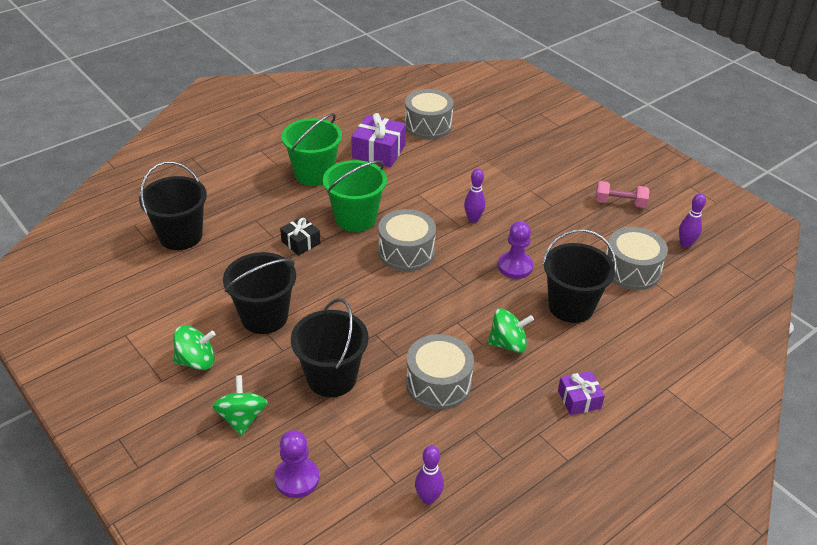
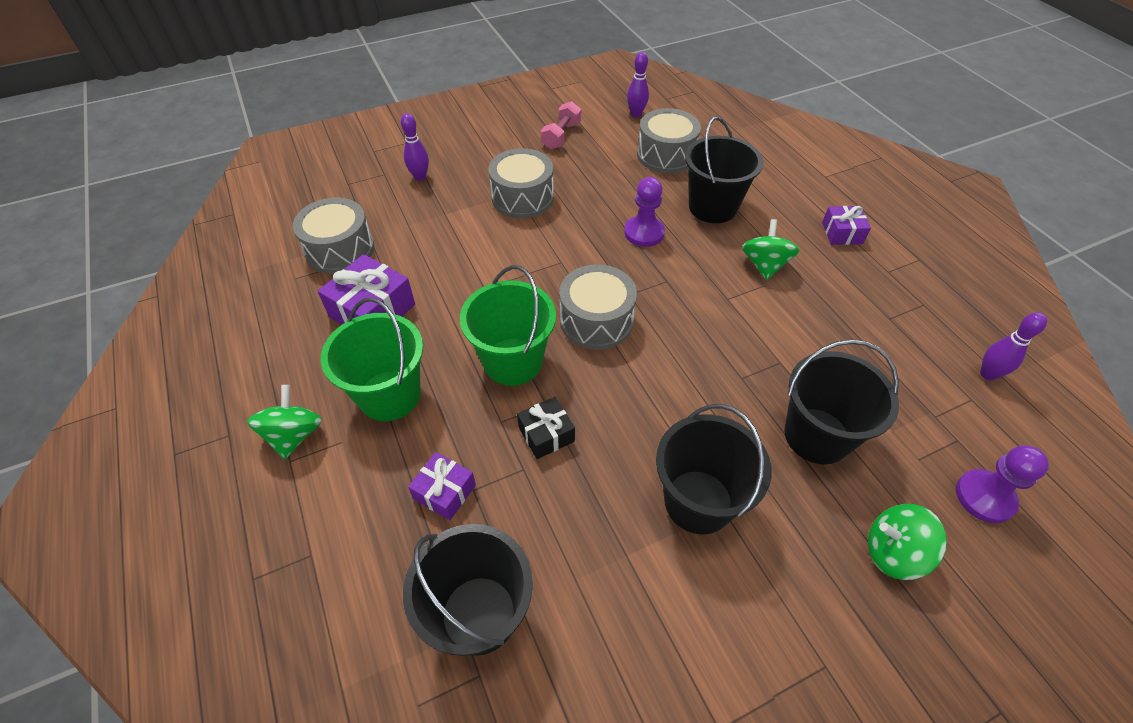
camera: 75 degrees left, 10 degrees up
green spinning top [173,326,216,370] -> green spinning top moved to [247,385,322,459]
grey drum [406,334,474,410] -> grey drum moved to [488,148,554,219]
purple bowling pin [464,168,486,223] -> purple bowling pin moved to [401,113,429,181]
none -> purple gift [408,452,476,520]

